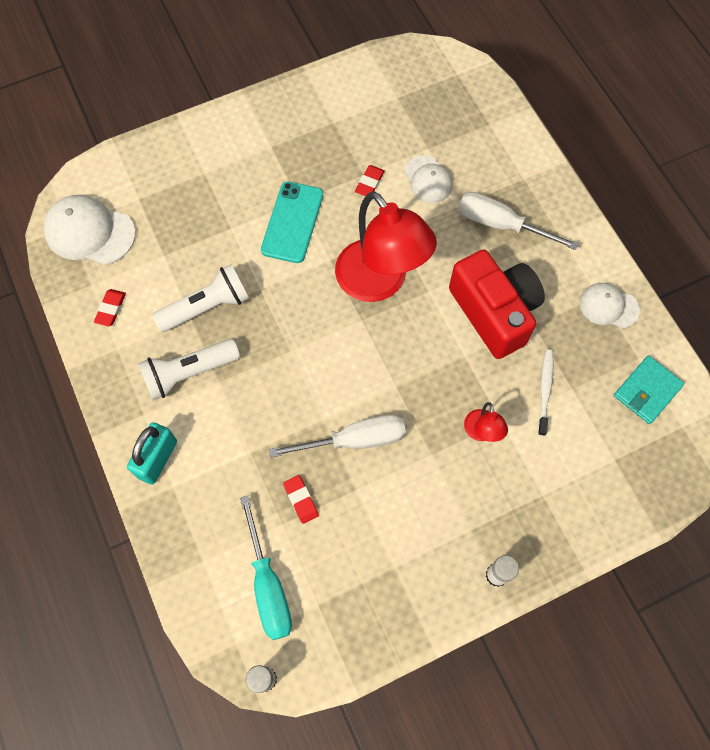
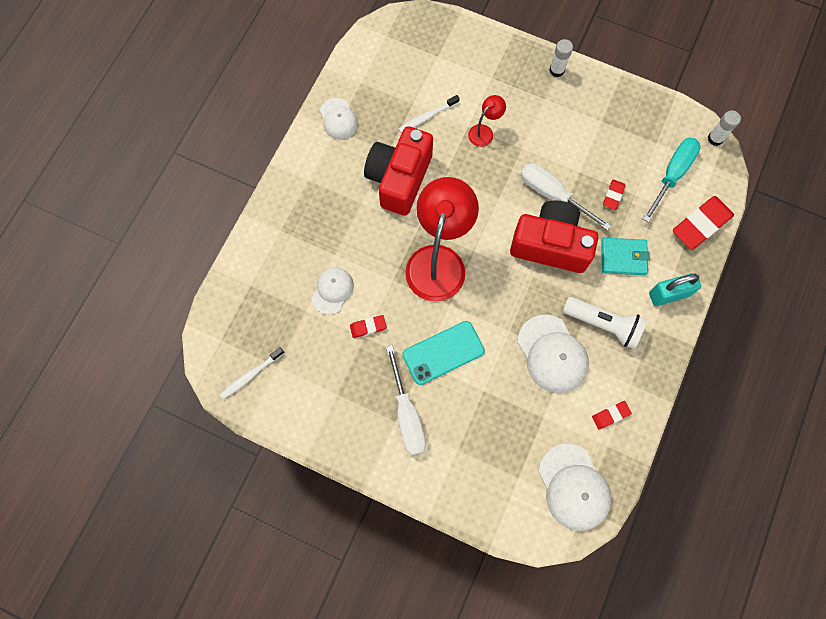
camera: 130 degrees left, 5 degrees up
white flashlight [152,264,249,332] -> white cap [517,315,589,393]
white screwdriver [459,192,579,250] -> white screwdriver moved to [386,345,426,455]
turquoise wallet [614,356,684,424] -> turquoise wallet moved to [601,238,650,275]
none -> white toothbrush [220,347,284,399]
none -> red camera [510,200,598,273]
none -> red eraser [673,196,734,250]

